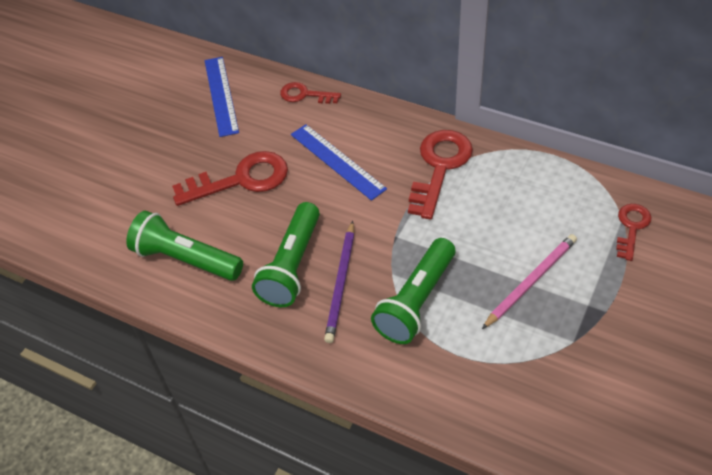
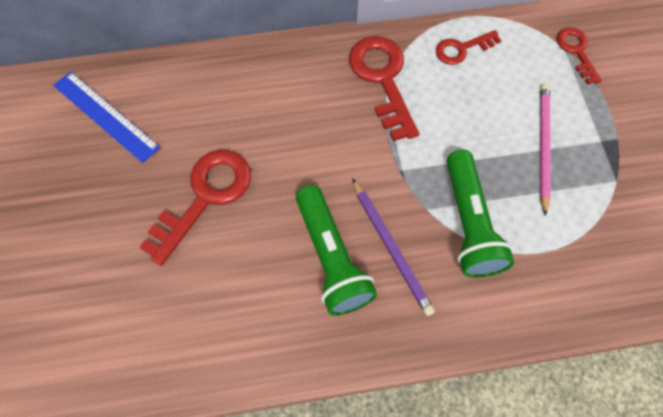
camera: 40 degrees left, 15 degrees up
green flashlight [126,211,243,281] -> none
red key [280,82,341,104] -> red key moved to [436,30,501,65]
blue ruler [291,124,387,201] -> none

